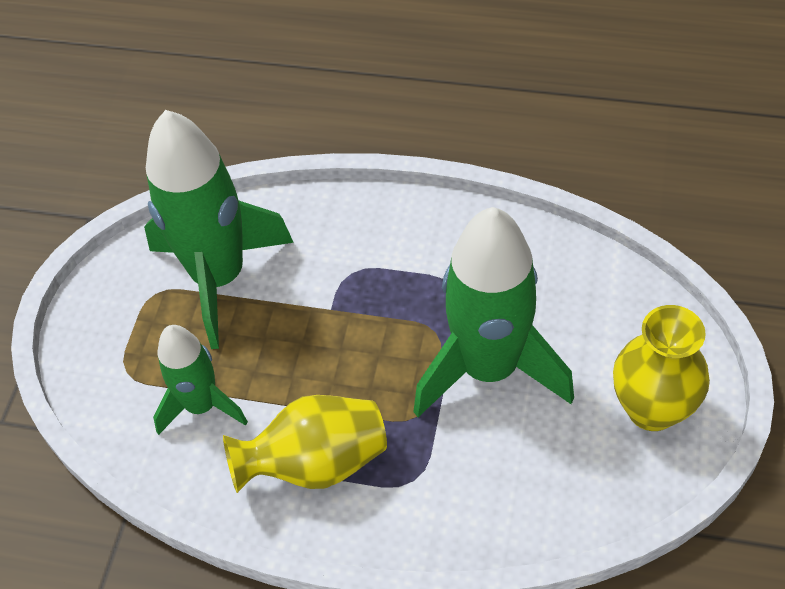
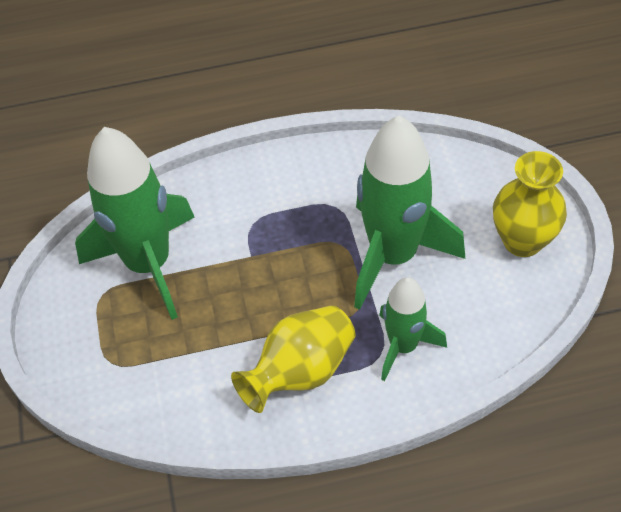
camera: 25 degrees left, 0 degrees up
green rocket [153,325,248,435] -> green rocket moved to [379,277,447,381]

